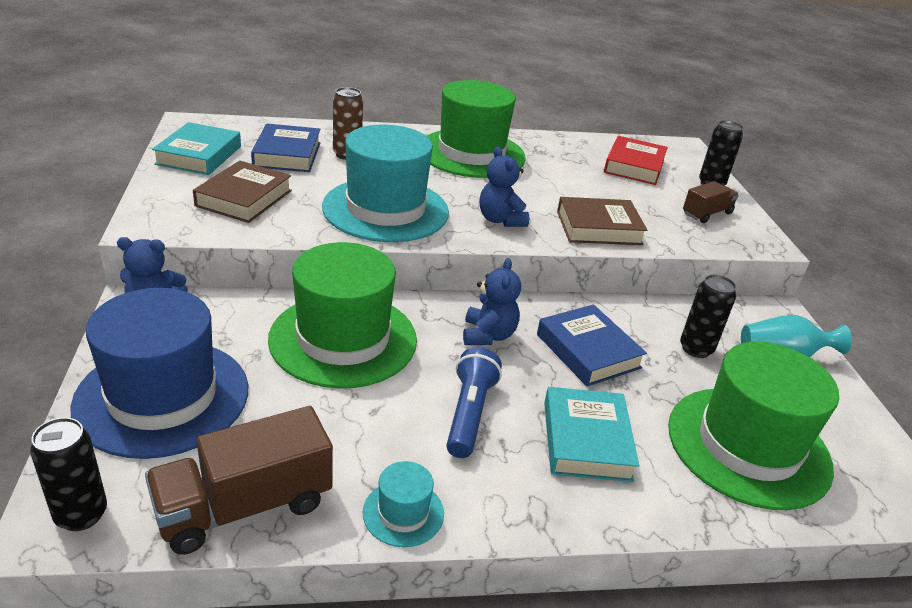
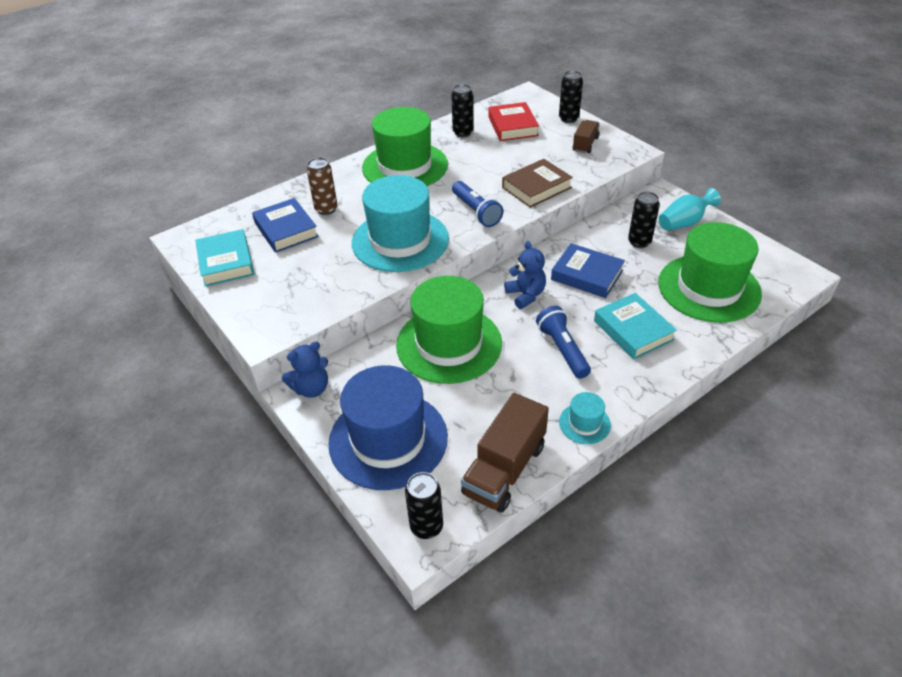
camera: 25 degrees left, 10 degrees up
brown book [193,161,292,223] -> none
blue teddy bear [480,147,530,227] -> blue flashlight [452,181,503,227]
none -> black can [451,84,473,137]

